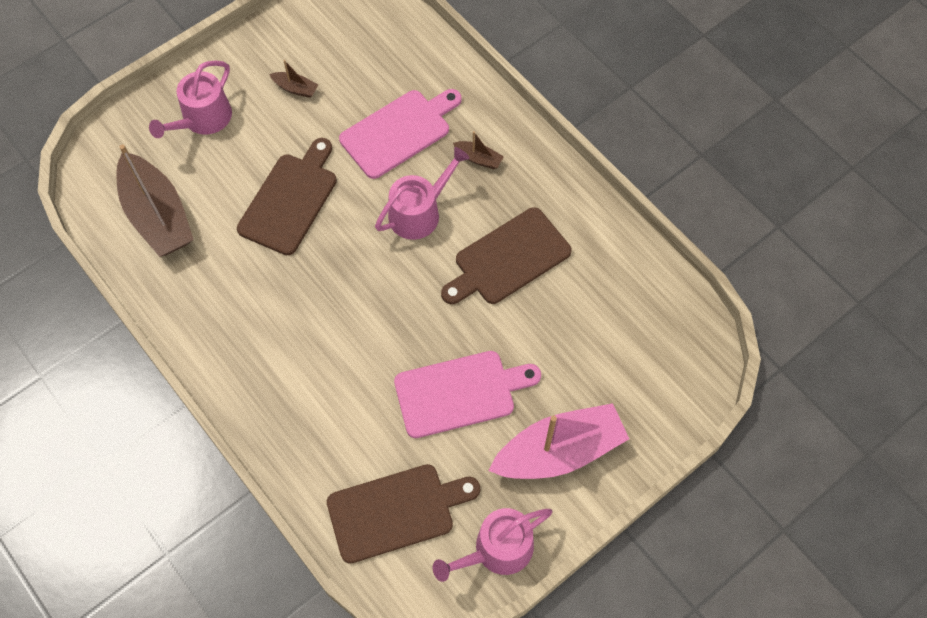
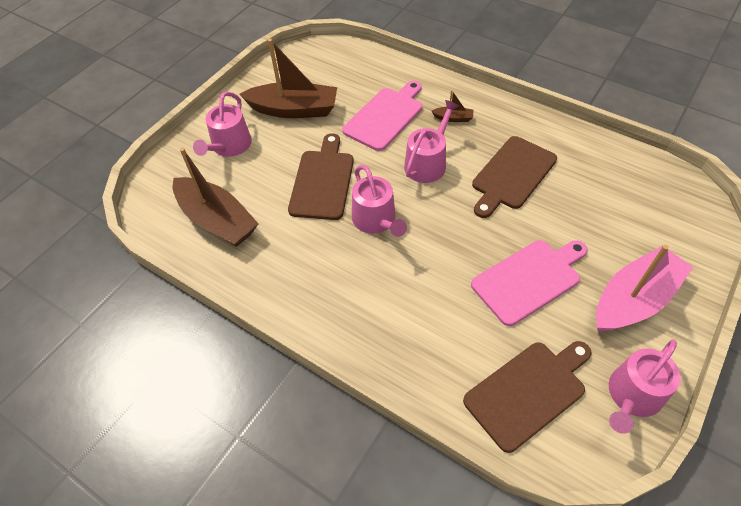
camera: 15 degrees left, 10 degrees down
brown boat [269,60,318,98] -> brown boat [240,39,337,118], size x2.37
none -> pink watering can [352,165,407,237]

